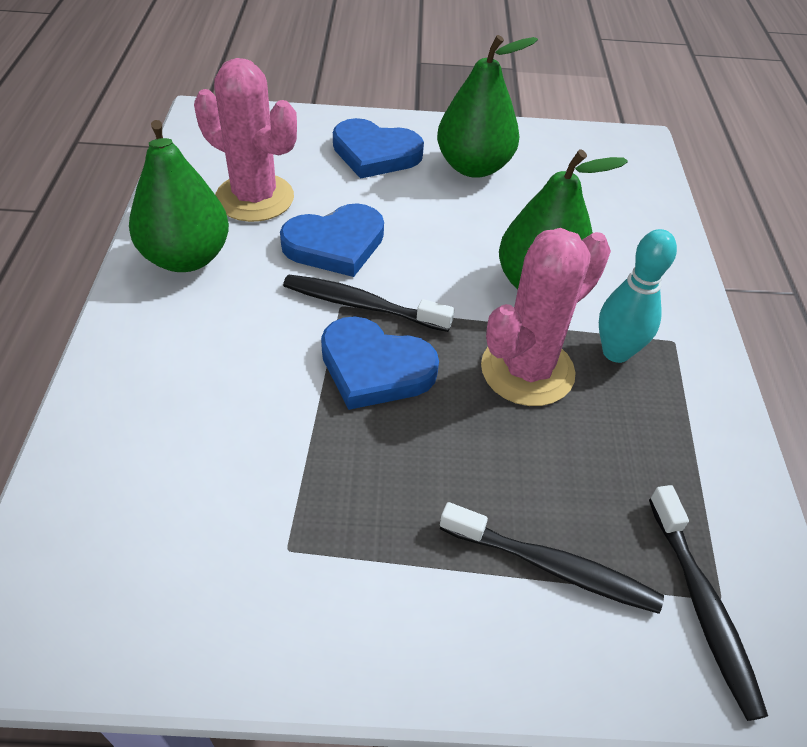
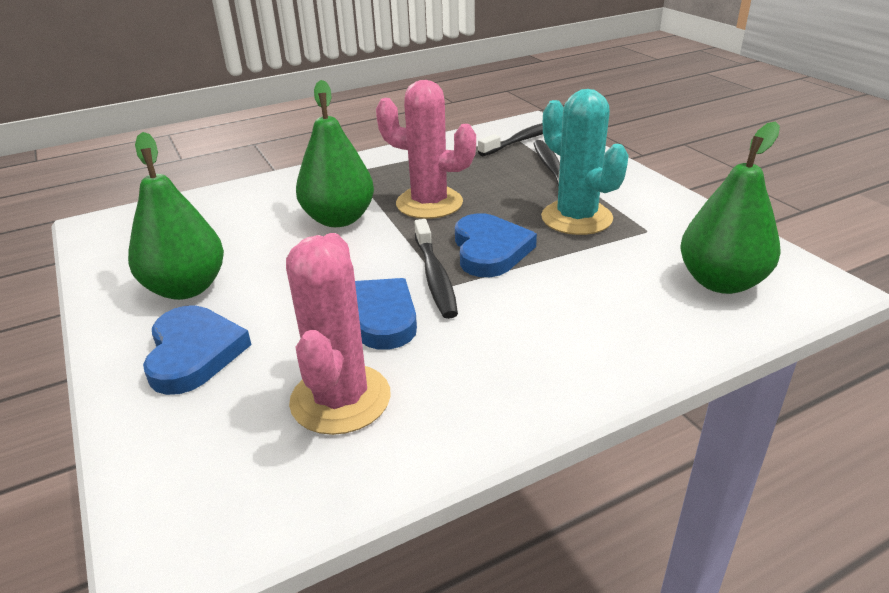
camera: 115 degrees left, 15 degrees down
green pear [129,120,229,272] -> green pear moved to [680,121,781,294]
turquoise bowling pin [599,229,677,363] -> none
none -> turquoise cactus [541,89,629,235]

